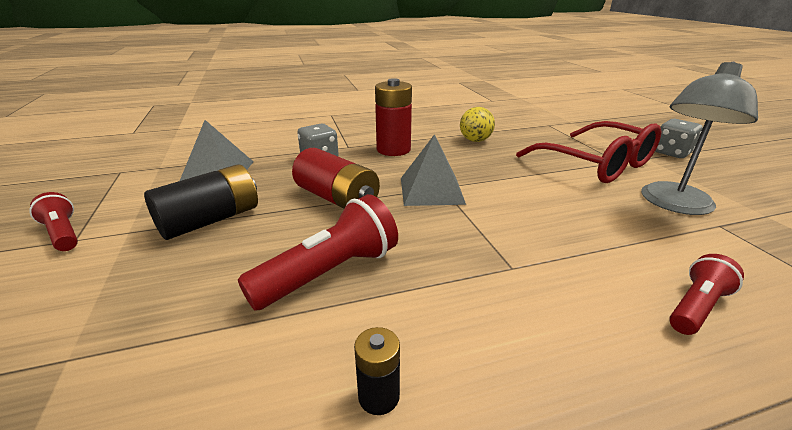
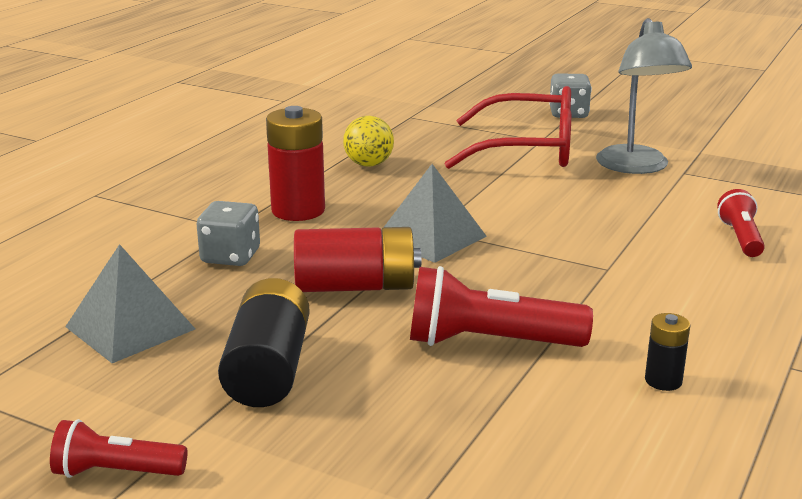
camera: 45 degrees left, 5 degrees down
red flashlight [238,194,398,311] -> red flashlight turned 90 degrees counterclockwise [410,266,593,347]

